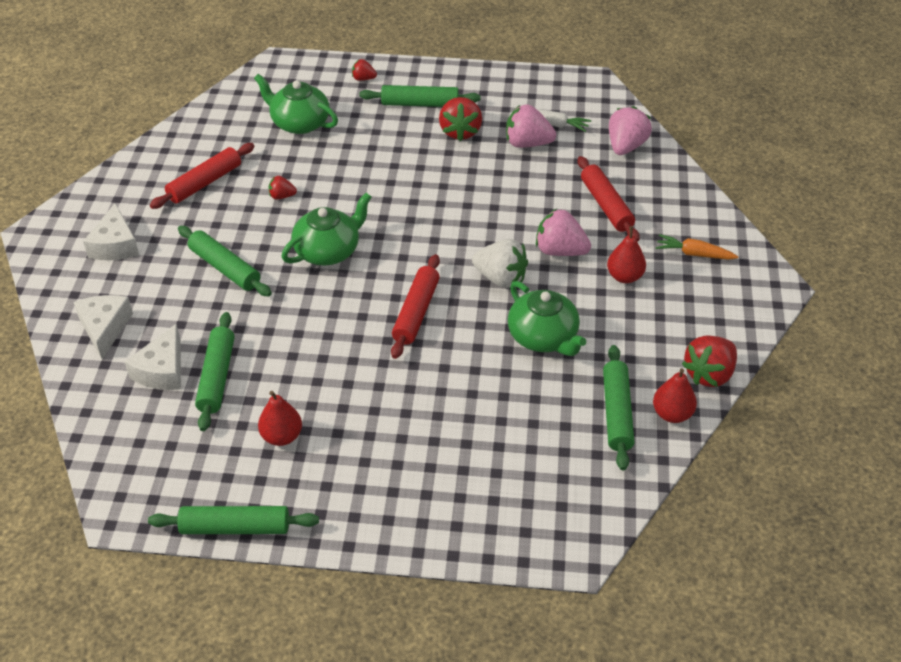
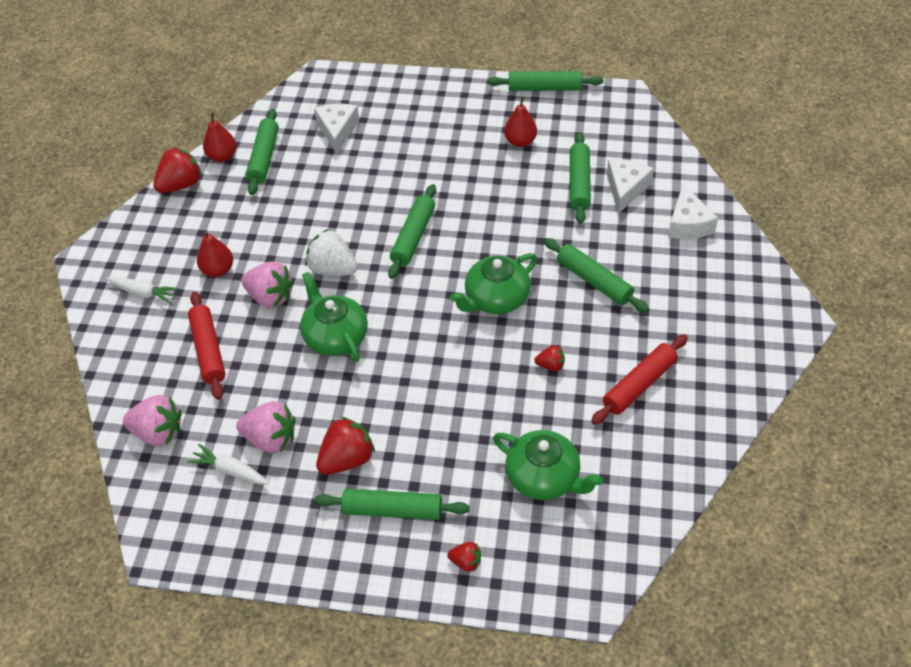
camera: 175 degrees left, 5 degrees up
white cheese [83,203,139,260] -> white cheese moved to [314,104,359,154]
red rolling pin [391,254,440,359] -> green rolling pin [388,184,436,279]
red strawberry [439,97,482,141] -> red strawberry turned 45 degrees clockwise [316,417,375,475]
green teapot [508,281,586,356] -> green teapot moved to [300,272,368,362]
pink strawberry [609,106,652,155] -> pink strawberry turned 105 degrees counterclockwise [123,395,182,446]
orange carrot [656,234,739,260] -> white carrot [106,277,180,304]

